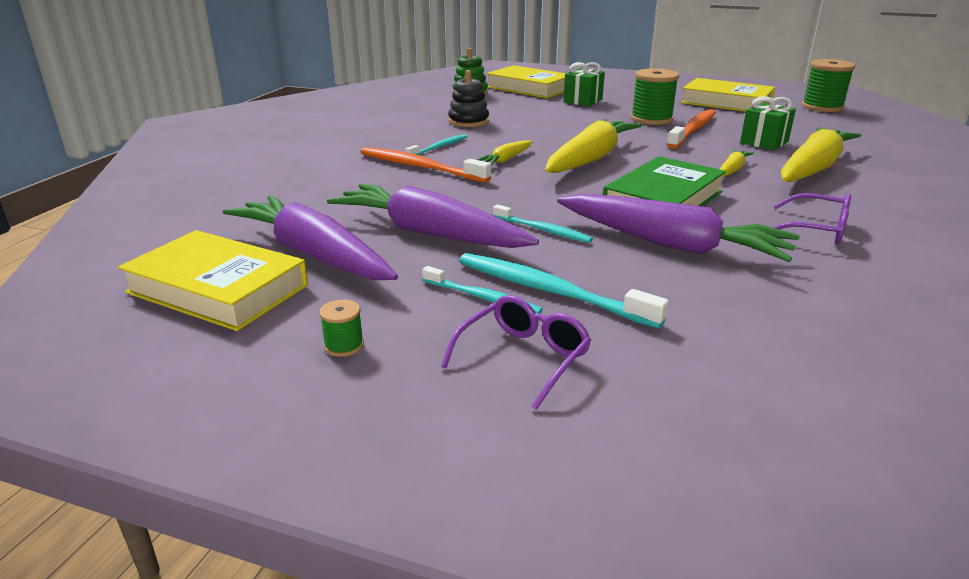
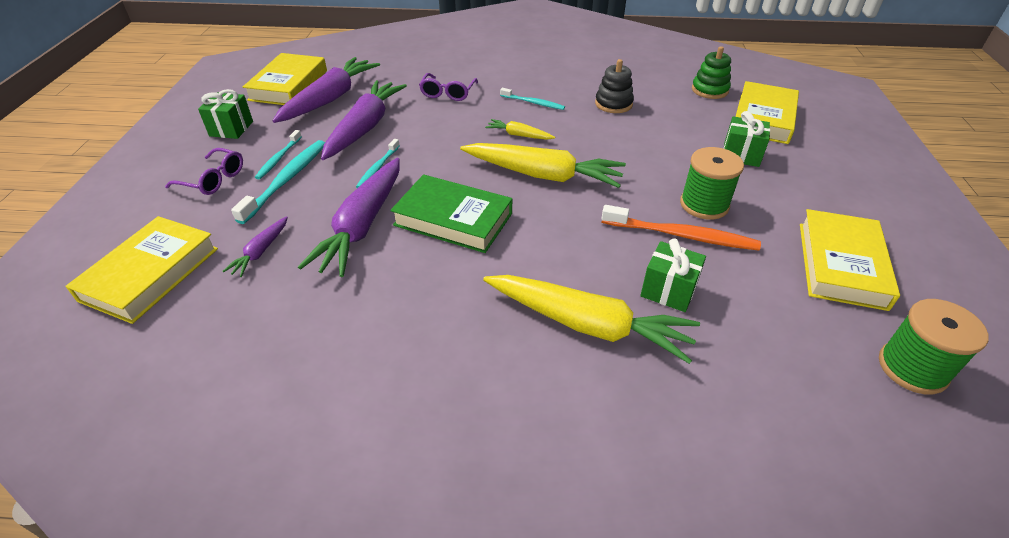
camera: 75 degrees right, 15 degrees up
green spool [319,299,364,357] -> green gift [198,89,253,139]
orange toothbrush [361,147,491,183] -> none
yellow carrot [720,149,754,177] -> none
purple glasses [773,193,851,244] -> purple glasses moved to [419,73,478,101]
none -> yellow book [65,216,218,324]
none -> purple carrot [222,216,288,277]

